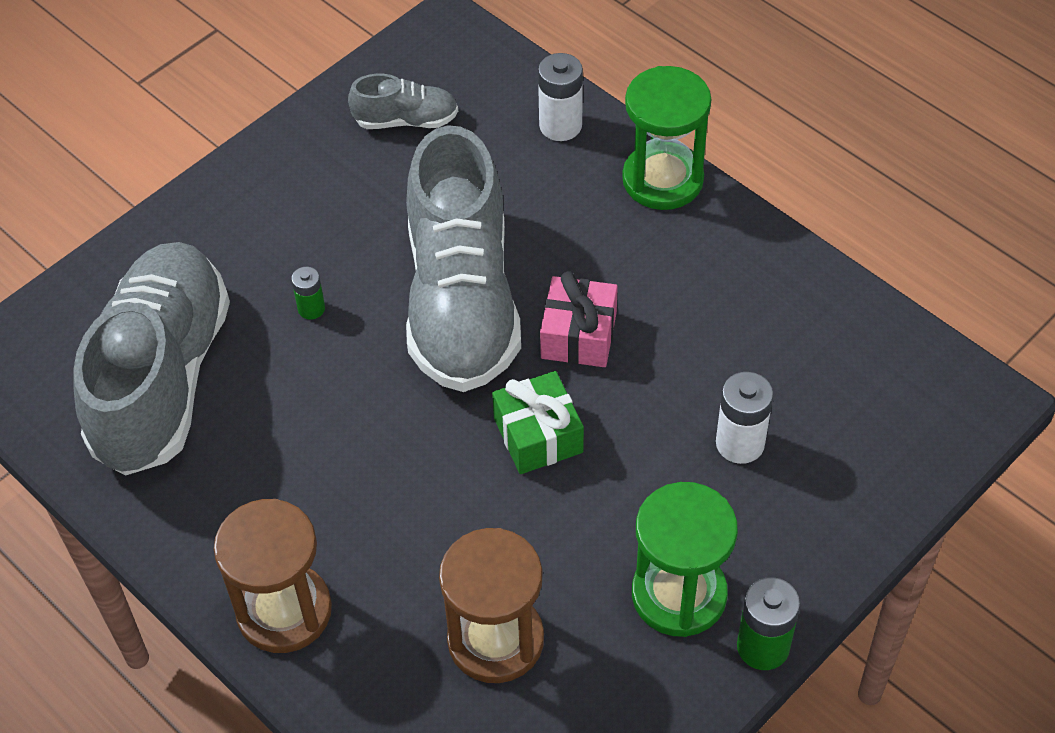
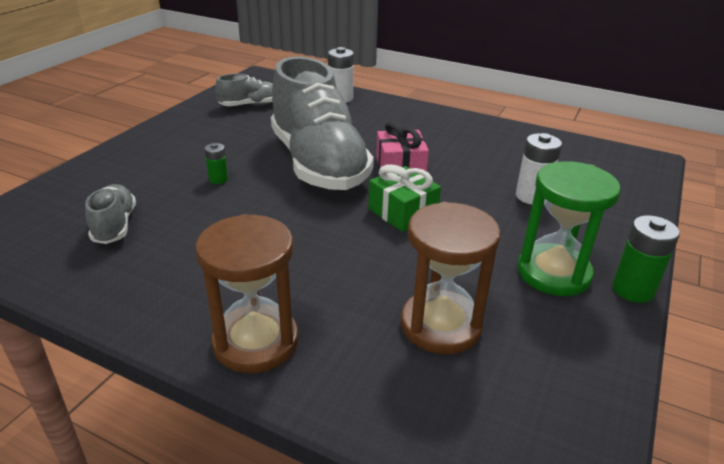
camera: 20 degrees left, 20 degrees down
grey shoe [73,242,230,476] -> grey shoe [85,184,136,244], size x0.44
green hourglass [622,66,711,210] -> none

